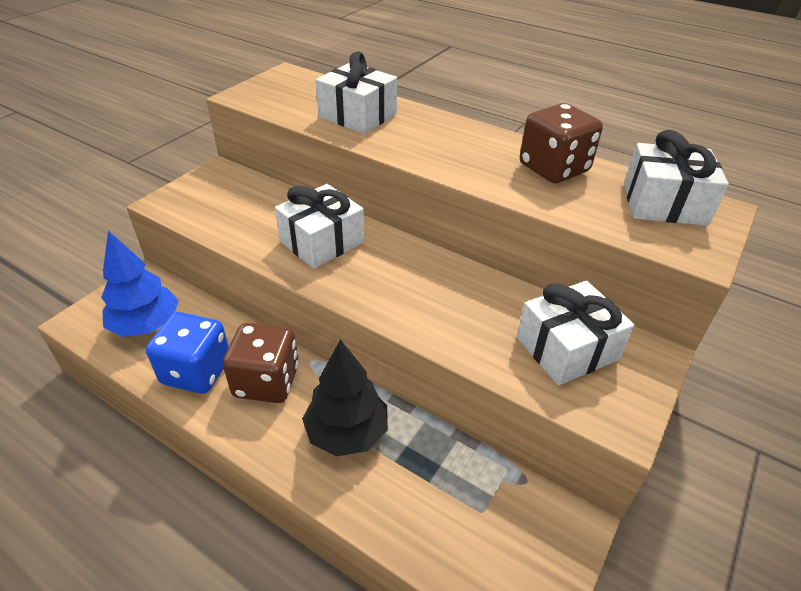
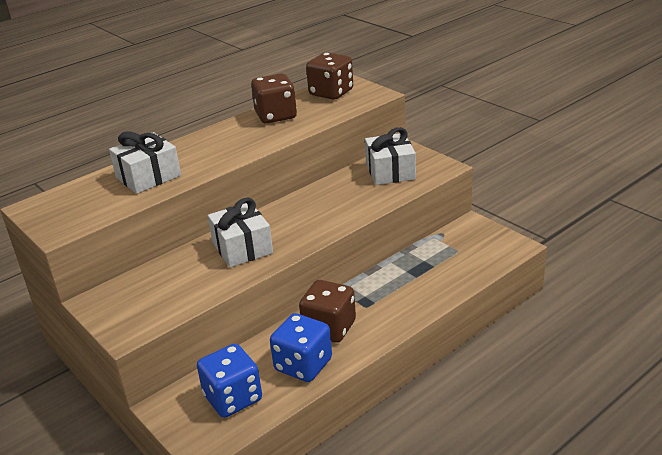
camera: 70 degrees left, 10 degrees down
blue tree [101,231,179,337] -> blue dice [197,344,262,418]
black tree [302,339,388,457] -> none
white gift [624,130,729,226] -> brown dice [306,52,353,100]

